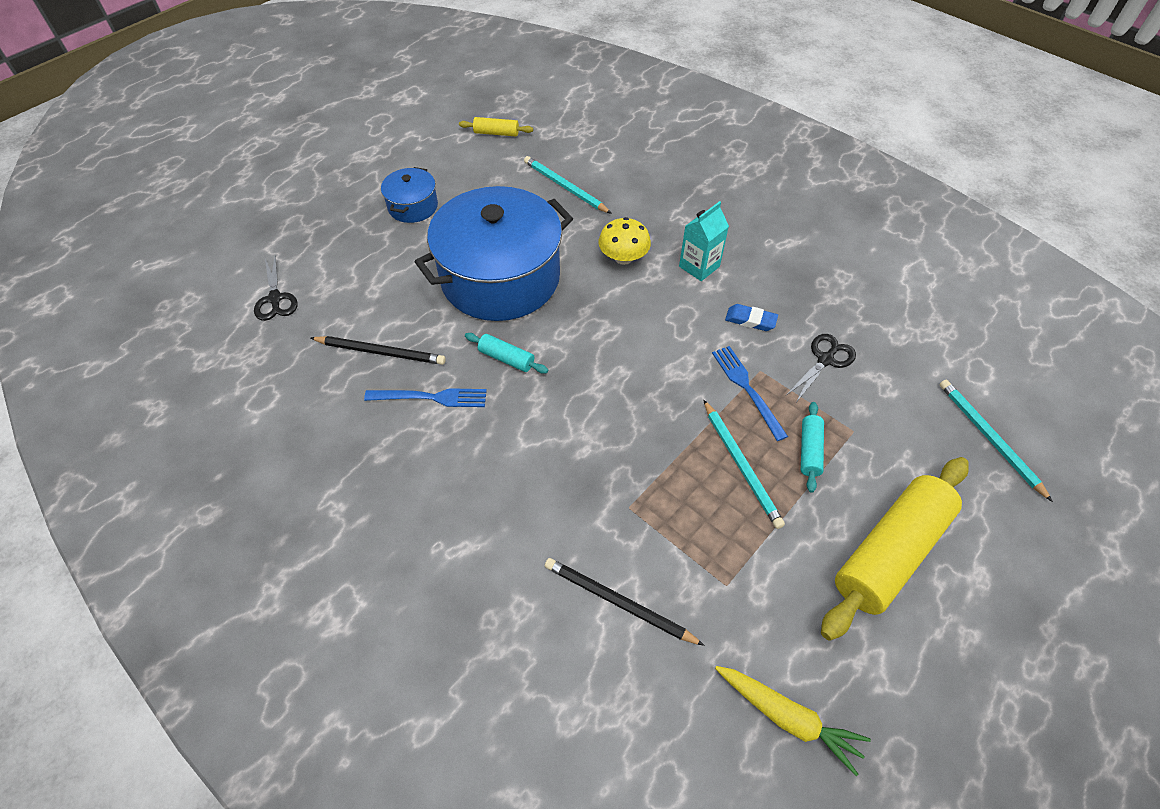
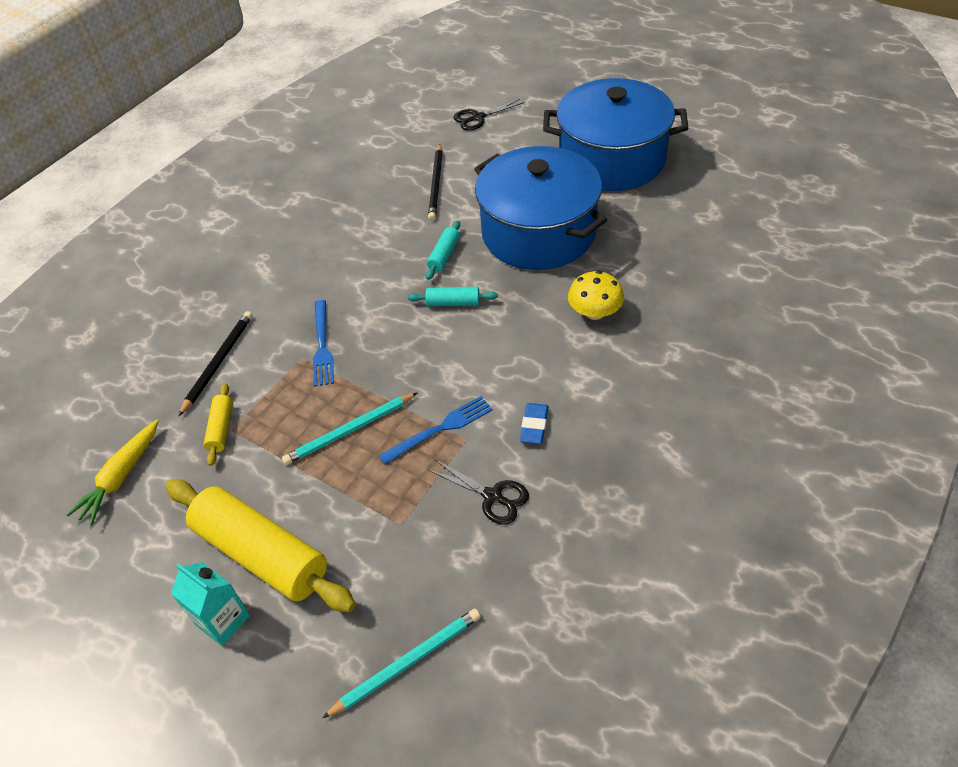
camera: 85 degrees right, 5 degrees down
blue fork [364,388,487,407] -> blue fork moved to [313,300,334,387]
blue pot [381,167,438,223] -> blue pot [543,78,688,191], size x2.20
yellow rolling pin [459,117,533,137] -> yellow rolling pin moved to [203,383,233,466]
turquoise pencil [524,156,612,214] -> none
turquoise carton [679,201,729,281] -> turquoise carton moved to [171,562,250,646]
turquoise rolling pin [801,402,824,493] -> turquoise rolling pin moved to [408,287,498,306]

